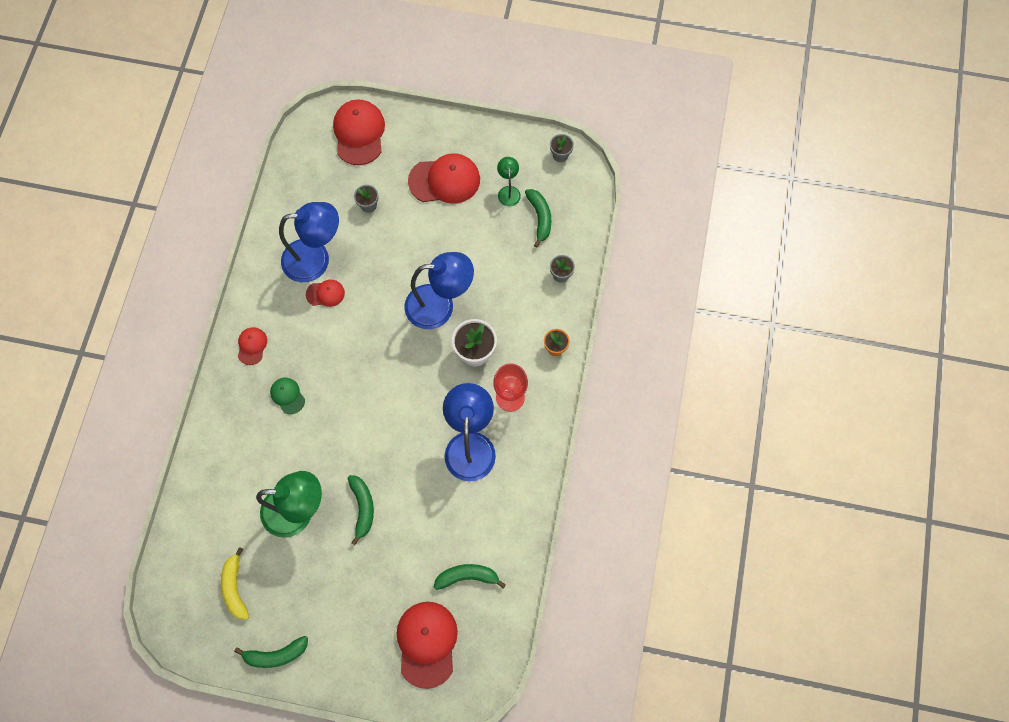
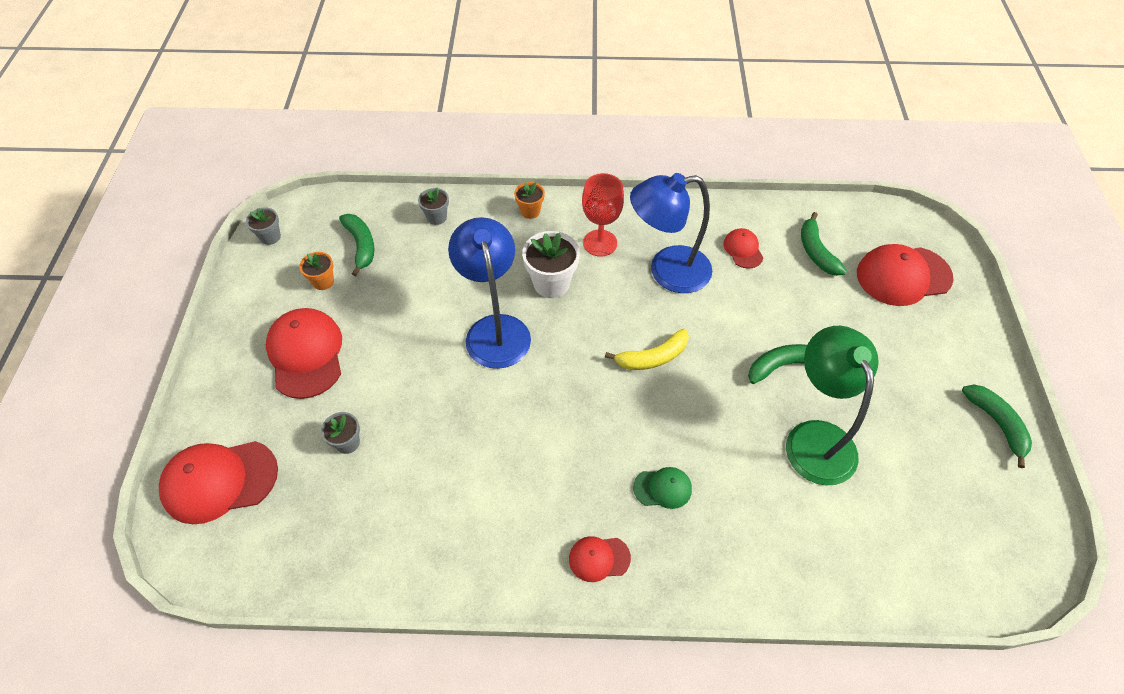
camera: 100 degrees left, 15 degrees down
yellow banana [221,547,249,620] -> yellow banana moved to [605,329,689,370]
green cap [270,378,305,414] -> green cap turned 135 degrees counterclockwise [633,467,692,509]
blue lamp [279,202,339,282] -> none
red cap [306,280,345,307] -> red cap moved to [723,228,763,269]
green lamp [497,157,521,206] -> orange flower pot [299,252,334,290]
green banana [525,189,551,248] -> green banana turned 90 degrees clockwise [339,214,374,276]

